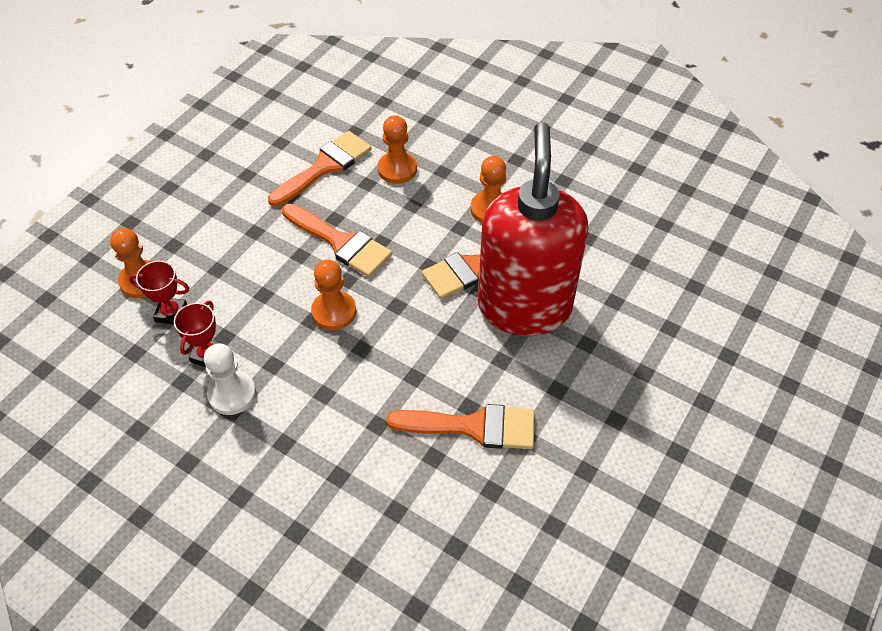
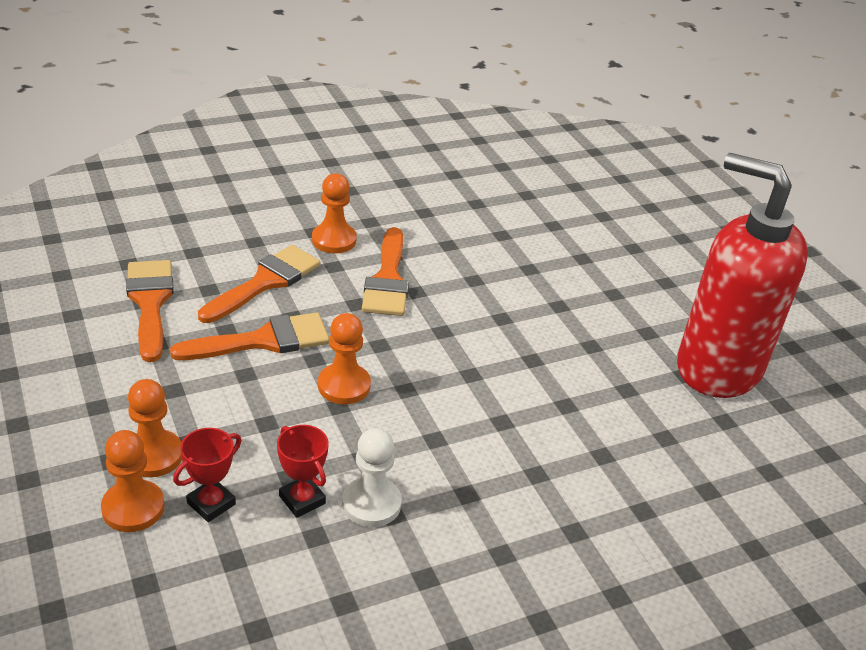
camera: 60 degrees left, 15 degrees down
orange pawn [377,115,417,184] -> orange pawn moved to [128,379,182,477]
orange brush [386,404,535,449] -> orange brush moved to [198,245,321,323]
red soap dispenser [478,122,588,336] -> red soap dispenser moved to [677,153,808,398]

